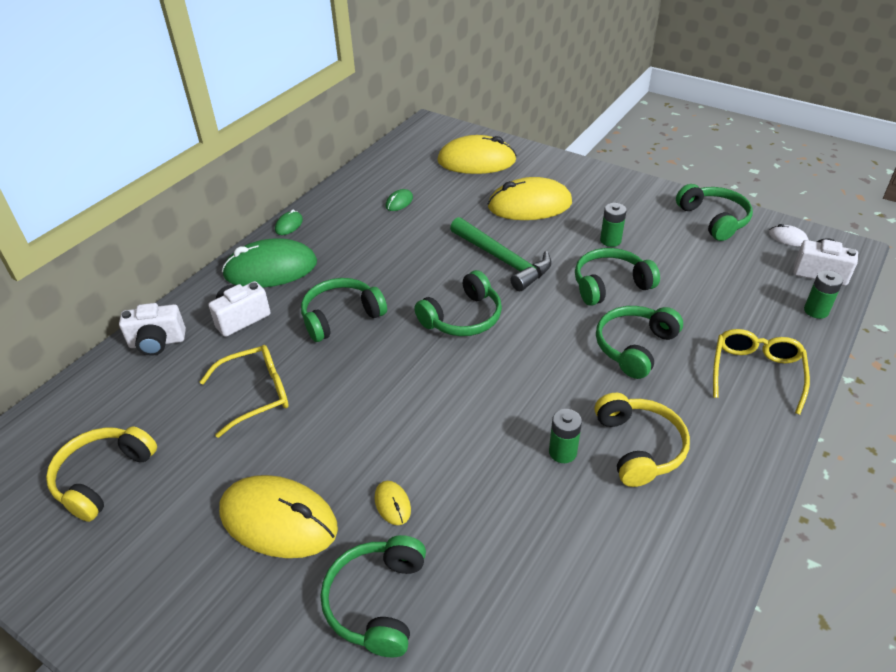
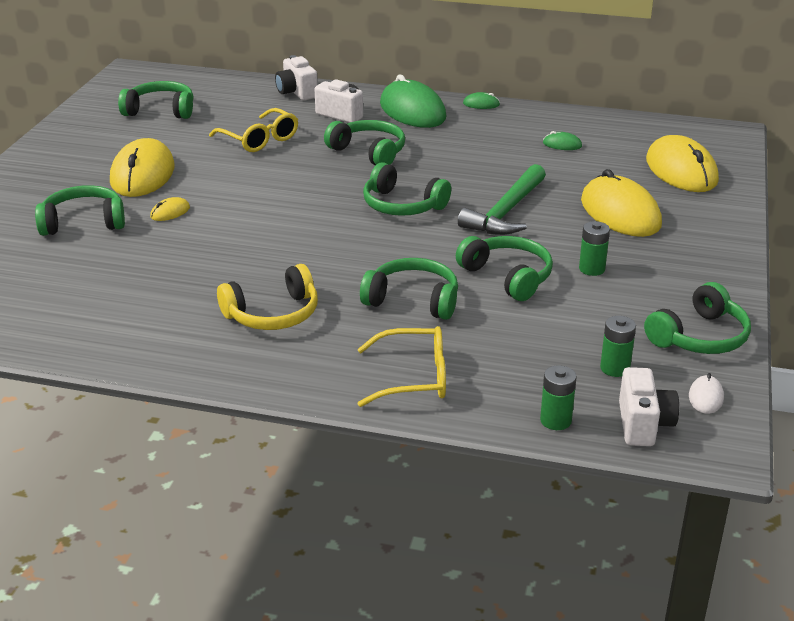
camera: 70 degrees right, 10 degrees down
yellow headphones [46,426,157,522] -> green headphones [118,81,193,119]
green battery [549,409,582,463] -> green battery moved to [600,316,636,377]

